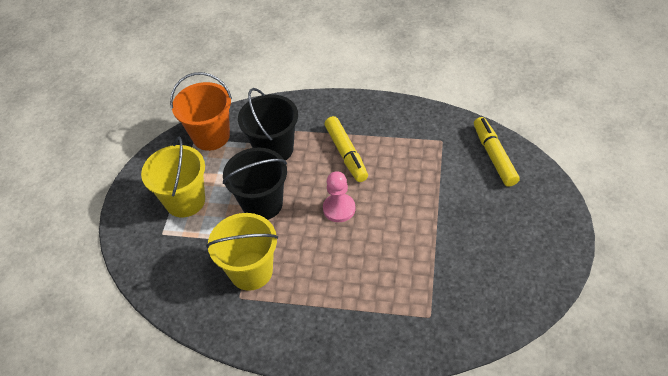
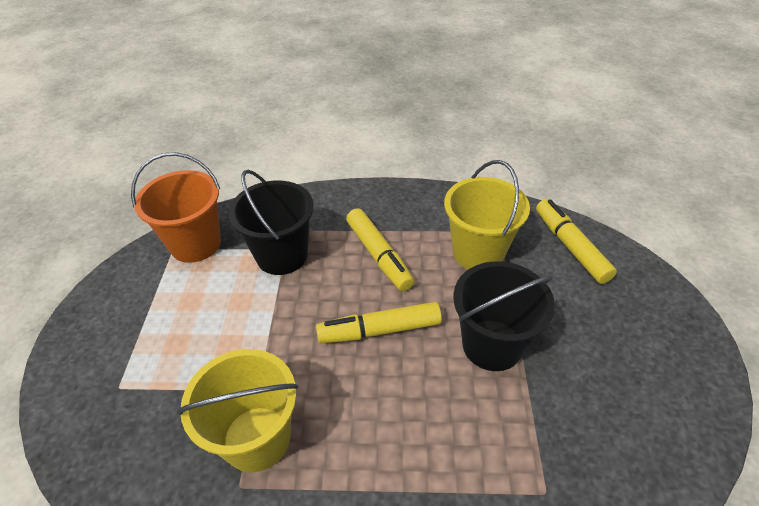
camera: 10 degrees left, 5 degrees down
yellow bucket [141,136,205,218] -> yellow bucket moved to [444,160,530,269]
black bucket [223,147,287,220] -> black bucket moved to [453,261,555,371]
pink pawn [323,171,355,222] -> yellow marker [316,302,442,343]

